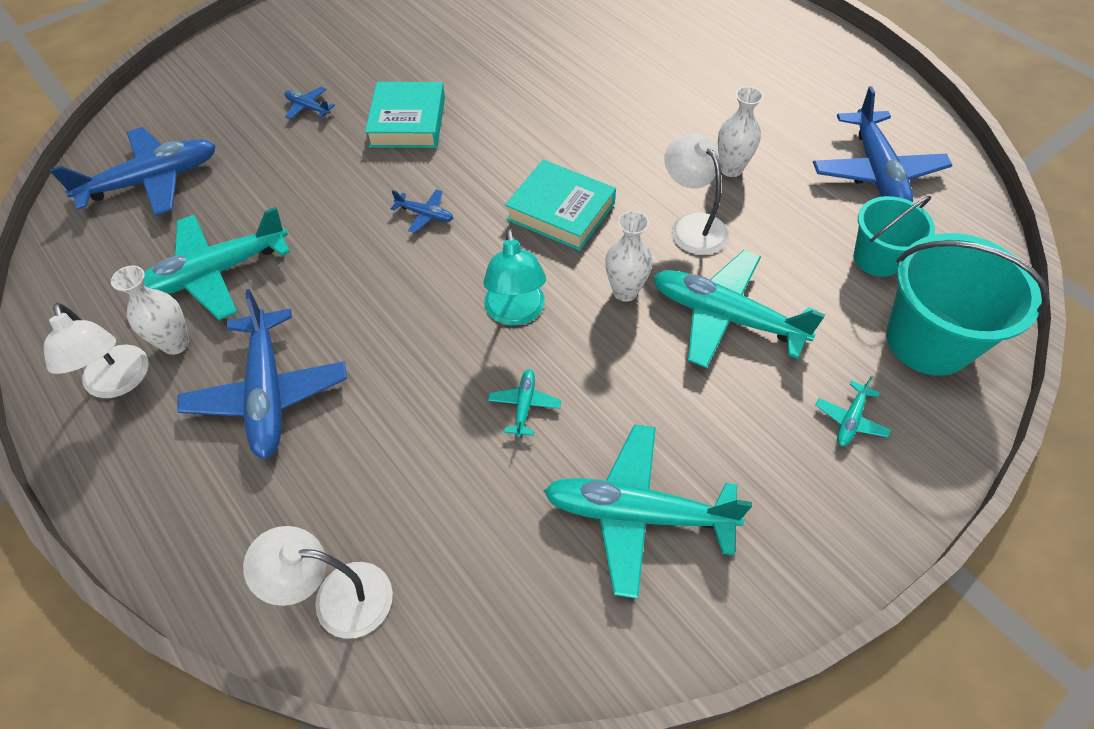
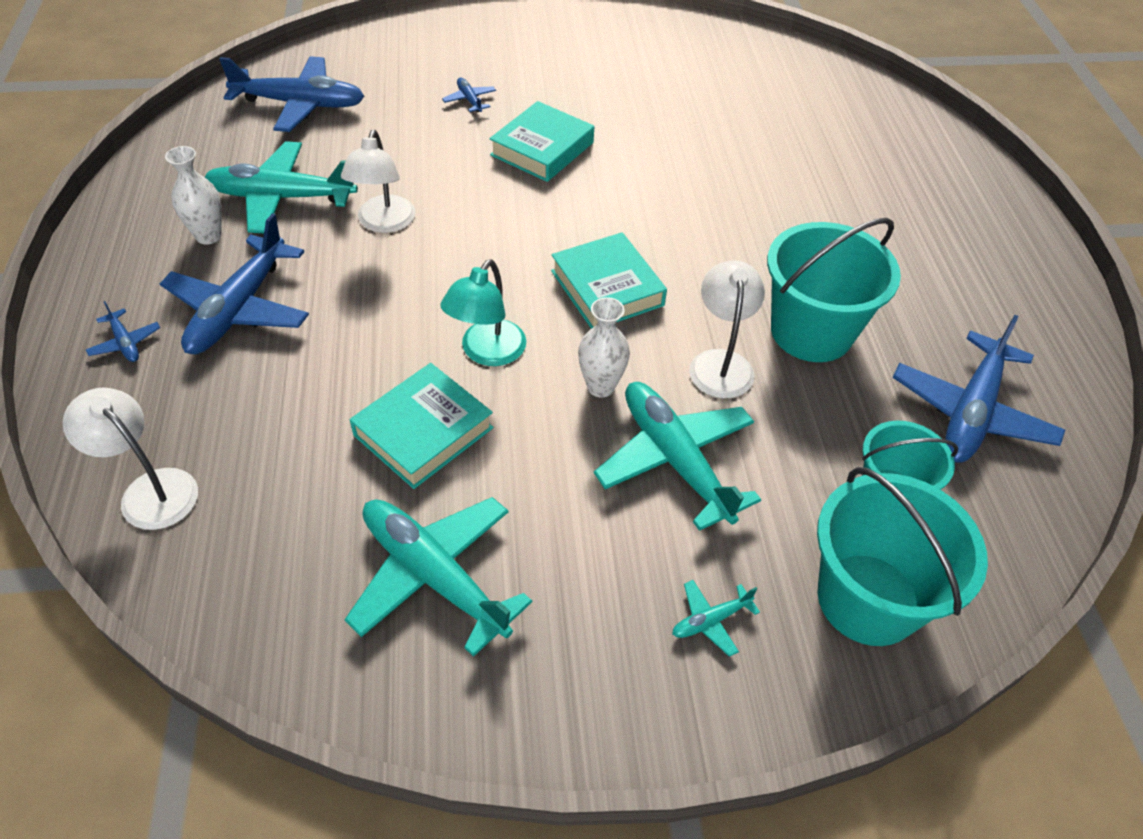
camera: 30 degrees right, 5 degrees down
white lamp [44,303,149,398] -> white lamp moved to [341,129,415,233]
blue plane [391,189,453,233] -> blue plane moved to [86,301,160,362]
turquoise plane [488,369,561,438] -> turquoise book [350,363,494,489]
white vase [718,87,763,177] -> turquoise bucket [767,218,901,362]

